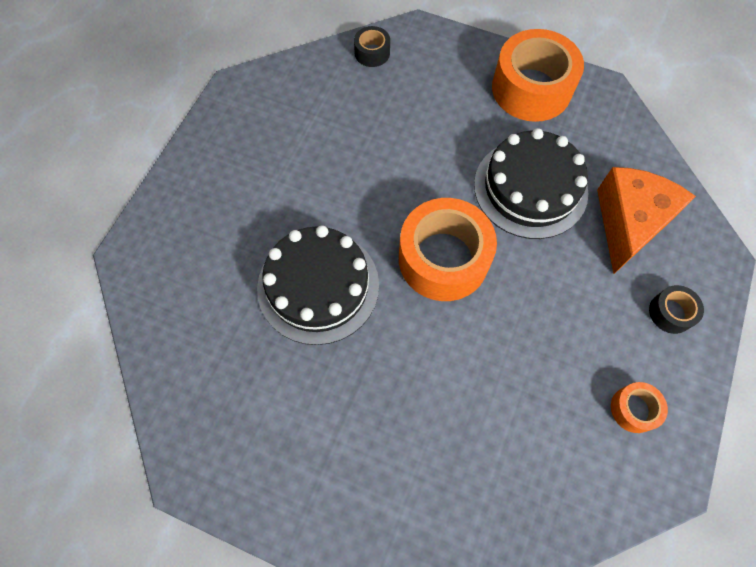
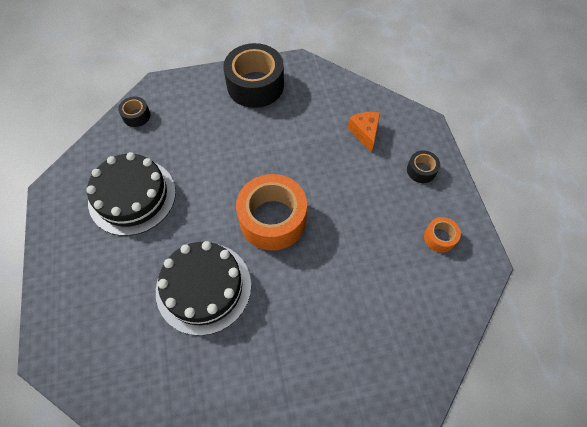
camera: 35 degrees left, 5 degrees down
black cake [474,128,589,239] -> black cake moved to [86,152,176,236]
orange tape [492,29,584,122] -> black tape [223,43,284,108]
orange cheese [597,167,696,274] -> orange cheese [348,112,380,152], size x0.57

